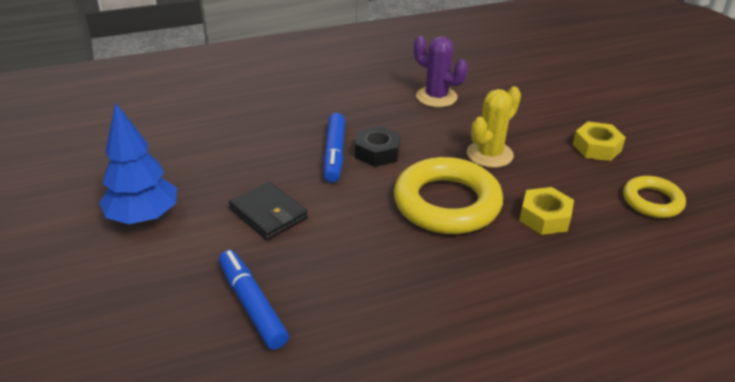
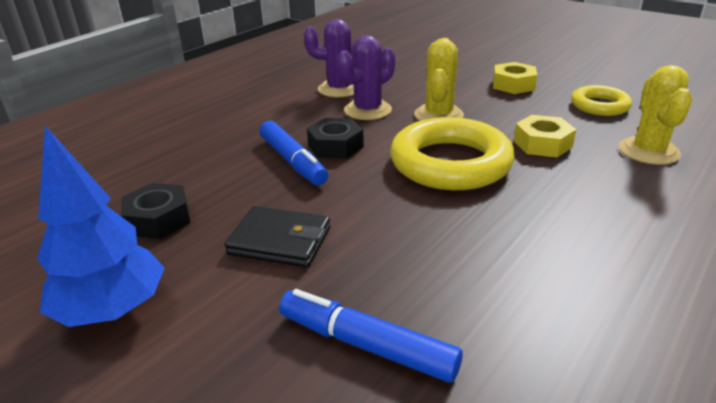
camera: 30 degrees left, 5 degrees down
none -> black nut [121,183,190,239]
none -> purple cactus [337,35,395,120]
none -> yellow cactus [619,65,692,165]

